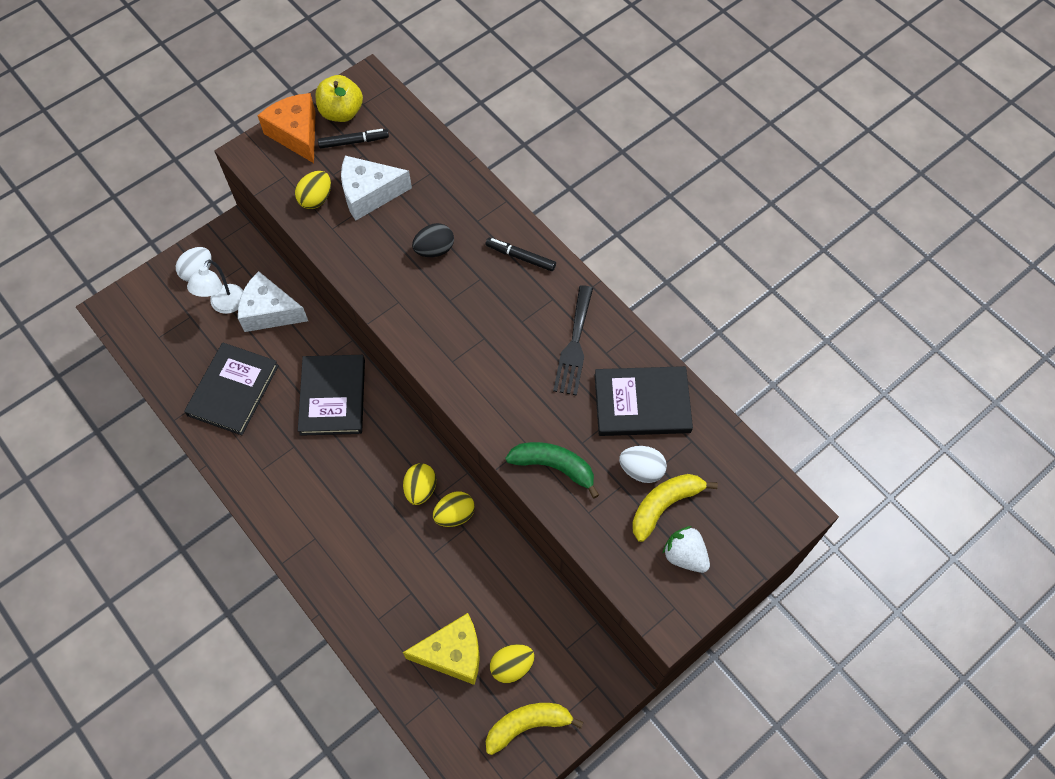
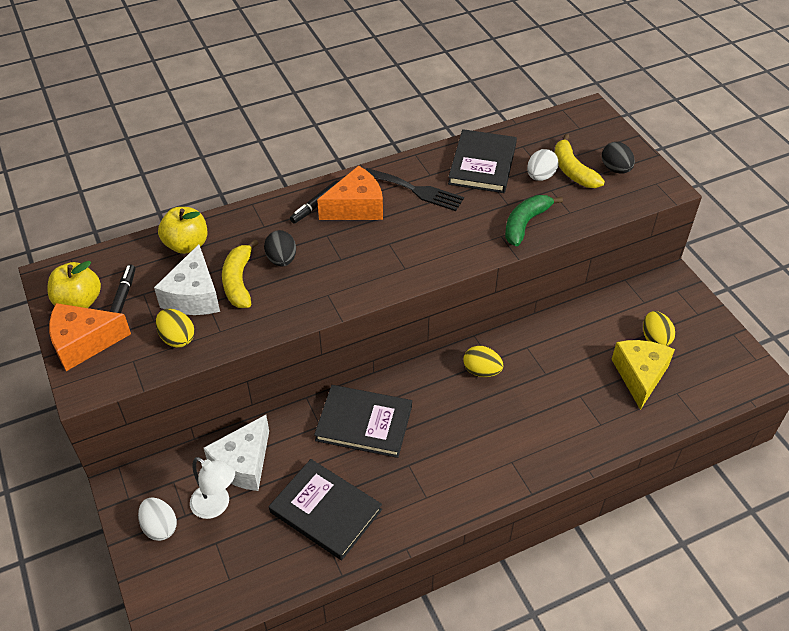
camera: 75 degrees left, 15 degrees down
yellow egg [433,491,475,527] -> none
yellow banana [486,703,584,755] -> yellow banana moved to [222,240,259,308]
white strawberry [663,526,710,573] -> black egg [602,142,635,173]
none -> yellow apple [158,207,207,254]
none -> orange cheese [317,166,383,220]

